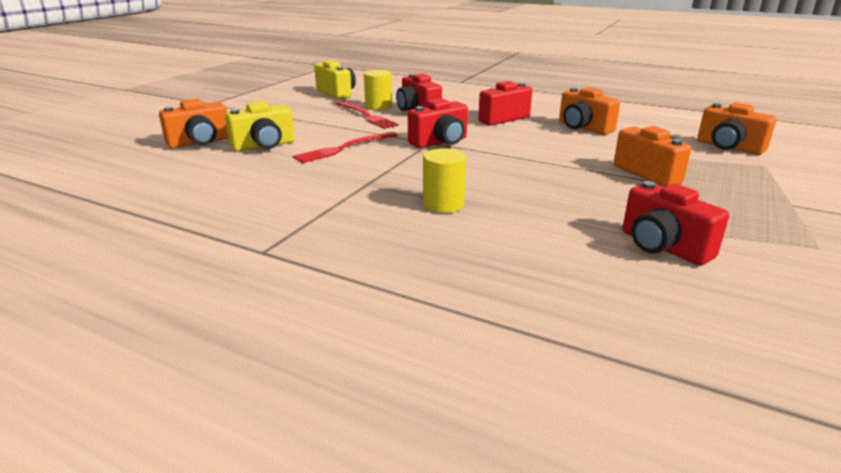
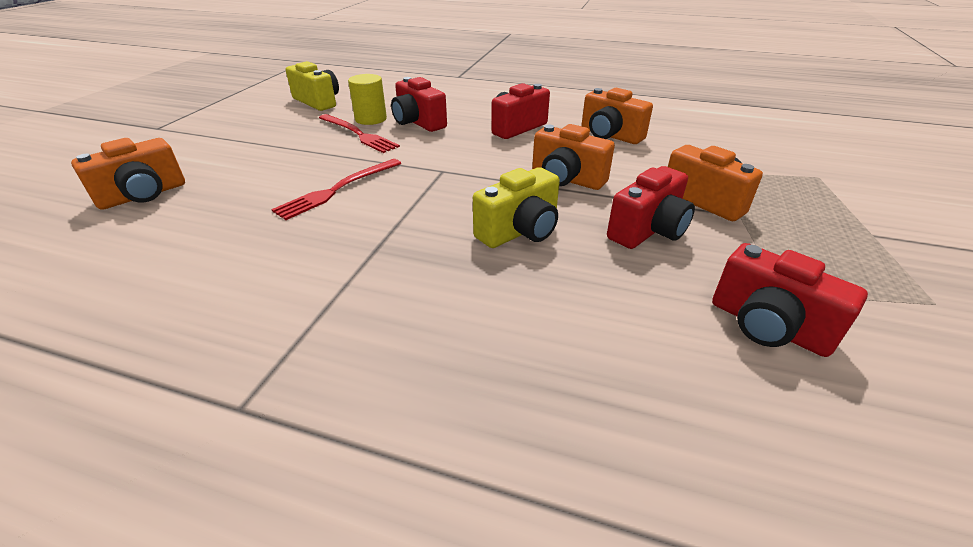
camera: 10 degrees left, 10 degrees up
yellow camera [225,101,295,151] -> yellow camera moved to [473,167,560,248]
red camera [408,98,468,148] -> red camera moved to [607,166,695,249]
yellow cylinder [423,148,466,213] -> none
orange camera [697,103,776,155] -> orange camera moved to [532,124,615,190]

